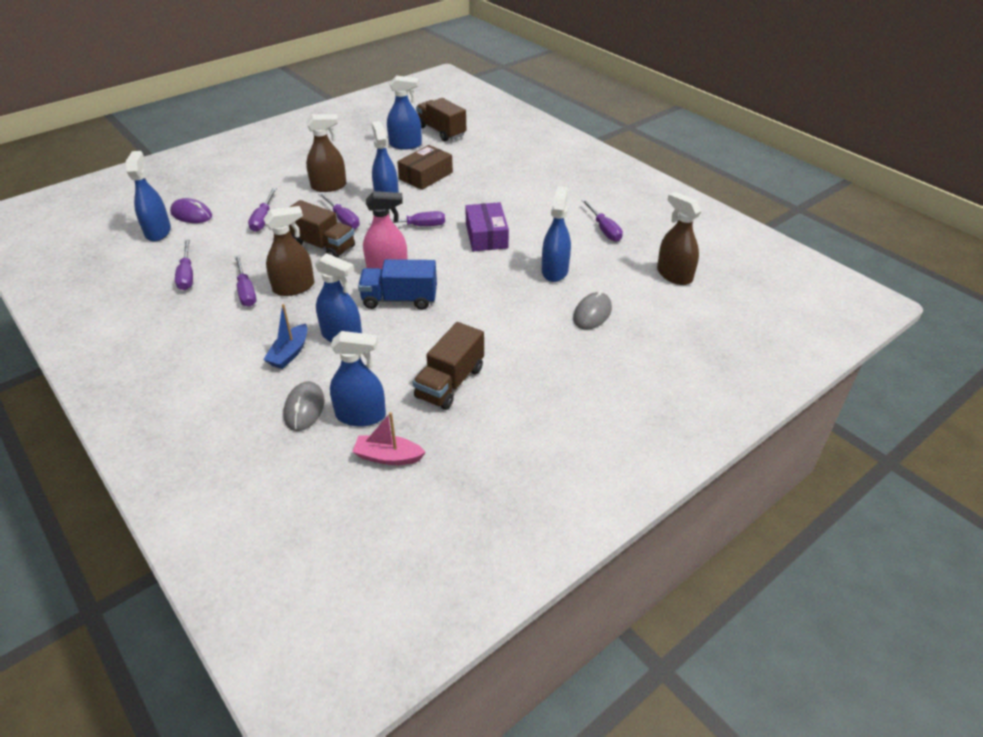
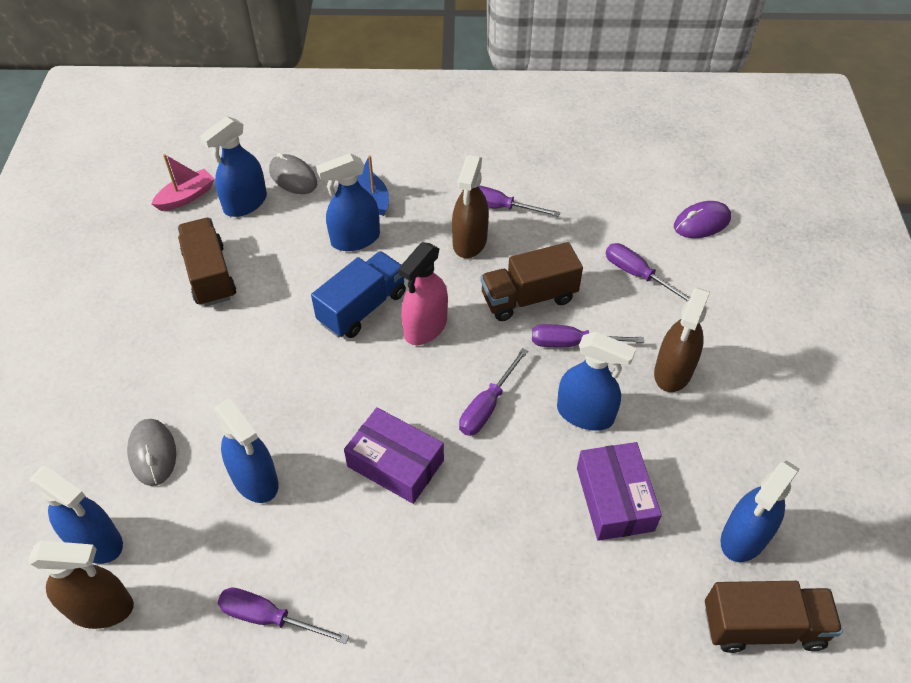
camera: 130 degrees right, 10 degrees up
blue spray bottle [126,151,171,242] -> blue spray bottle moved to [30,466,123,564]
purple screwdriver [175,240,193,290] -> none
brown box [397,145,453,190] -> purple box [577,442,662,541]

